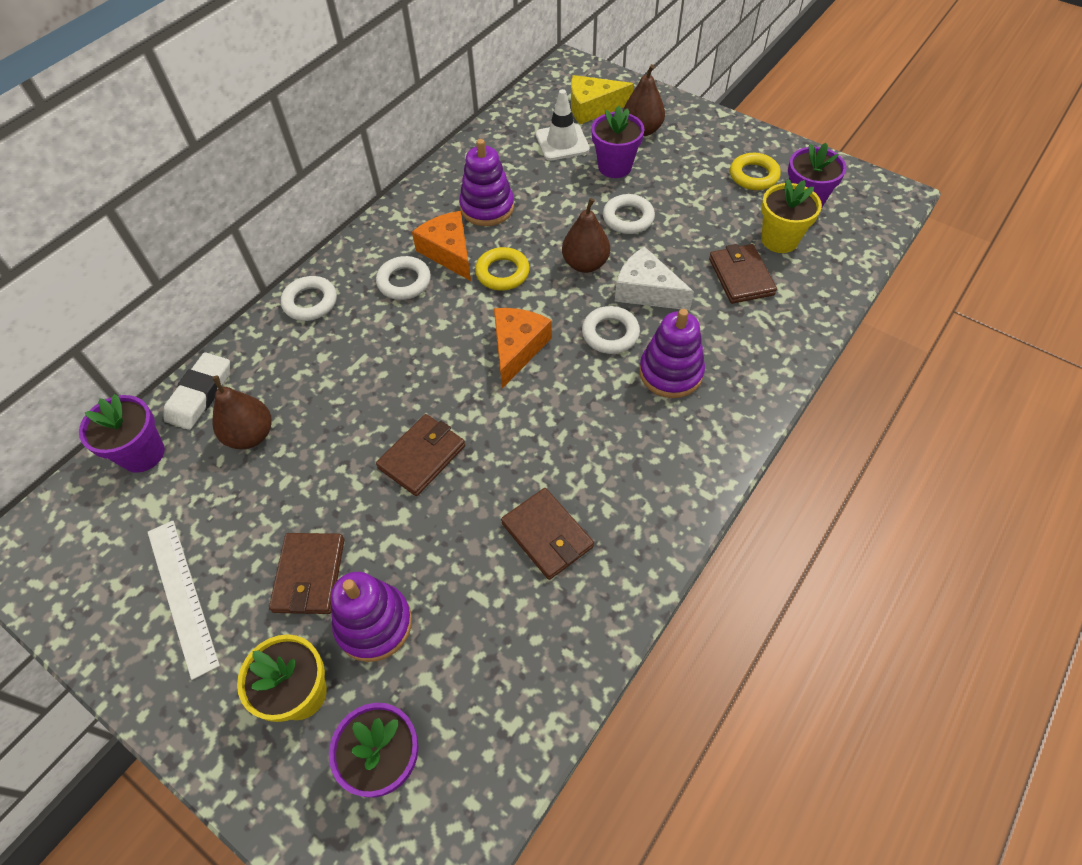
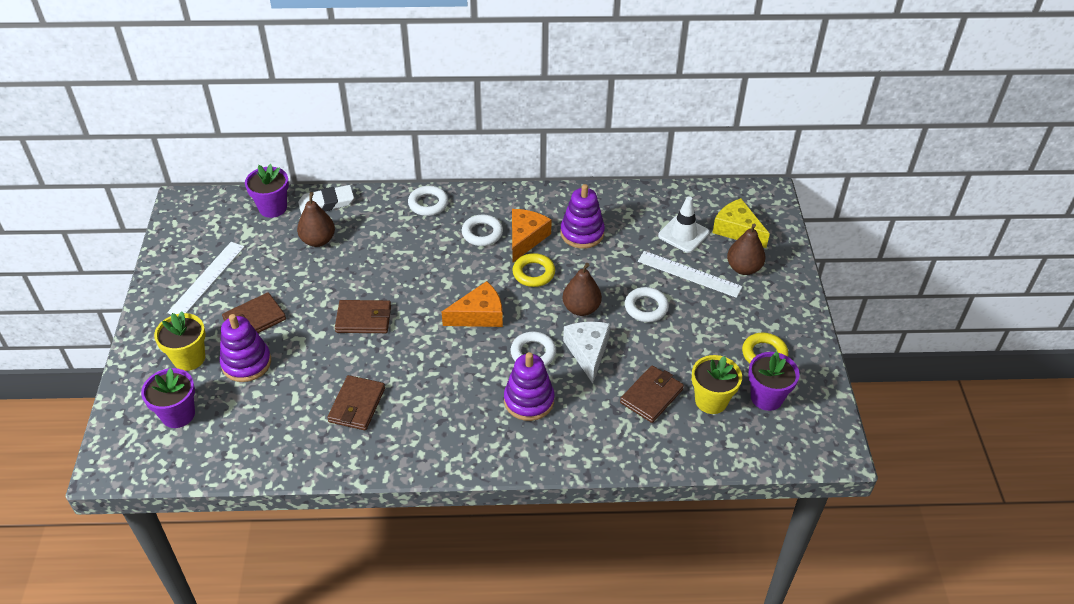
camera: 50 degrees right, 10 degrees down
purple flower pot [591,106,645,178] -> white ruler [638,251,743,298]

